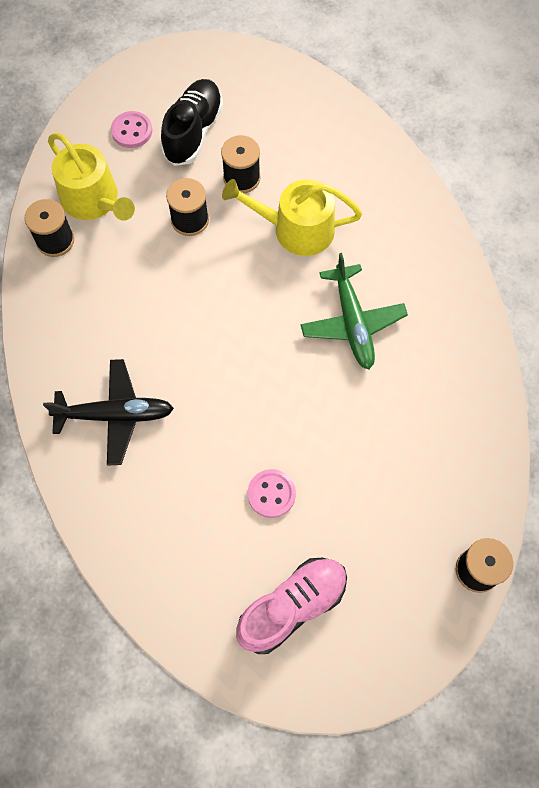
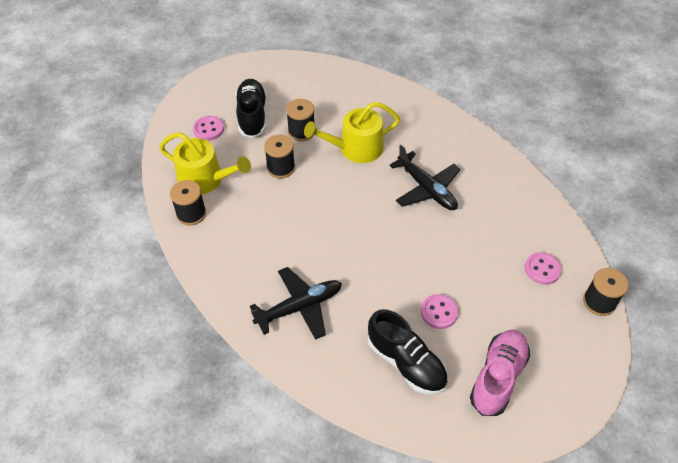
camera: 25 degrees left, 15 degrees down
green plane [301,253,408,369] -> black plane [389,145,461,210]
none -> black shoe [367,309,448,395]
none -> pink button [525,252,562,285]

